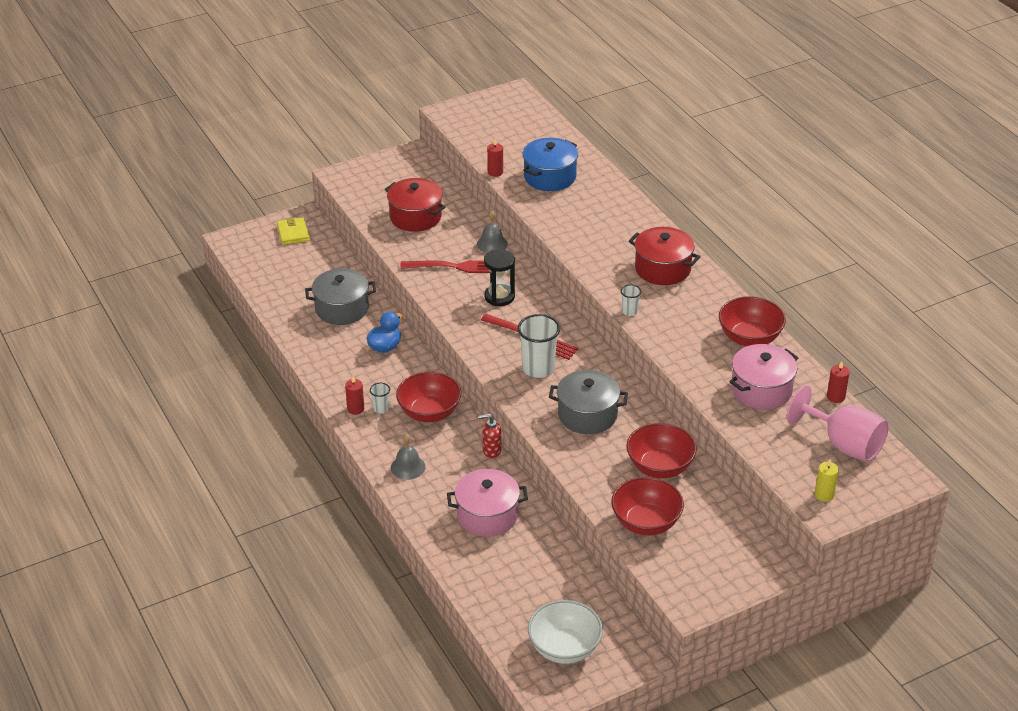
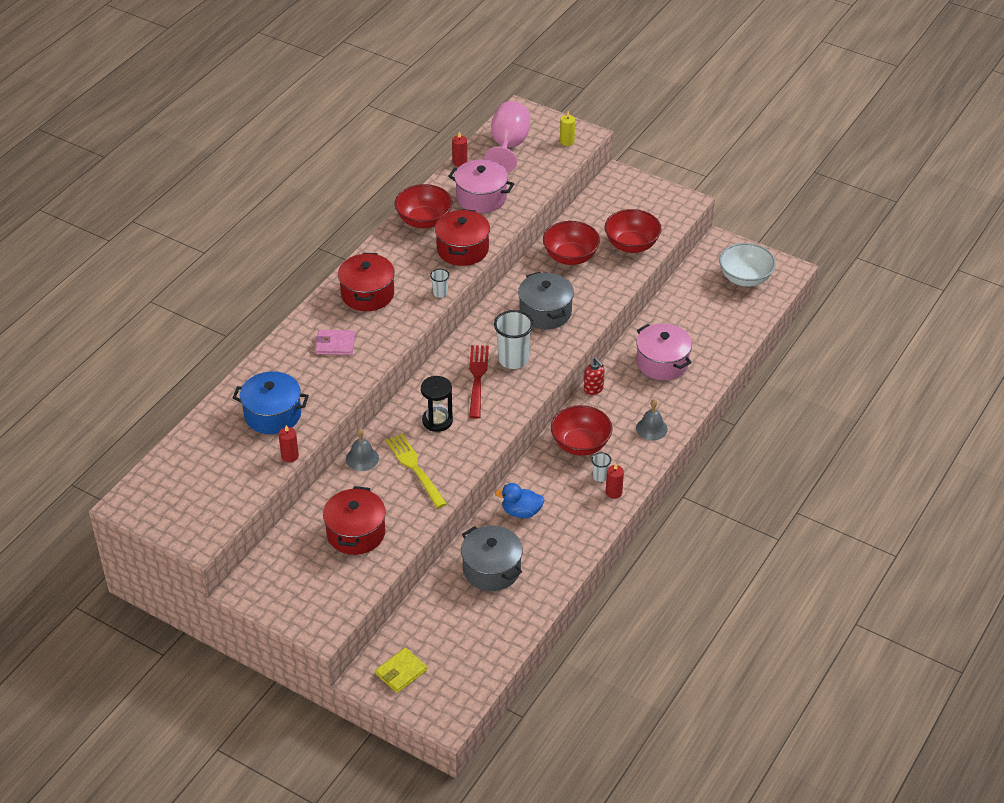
camera: 120 degrees left, 5 degrees up
red fork [400,260,490,273] -> yellow fork [386,434,447,508]
none -> pink wallet [315,330,355,355]
none -> red pot [435,209,490,266]

